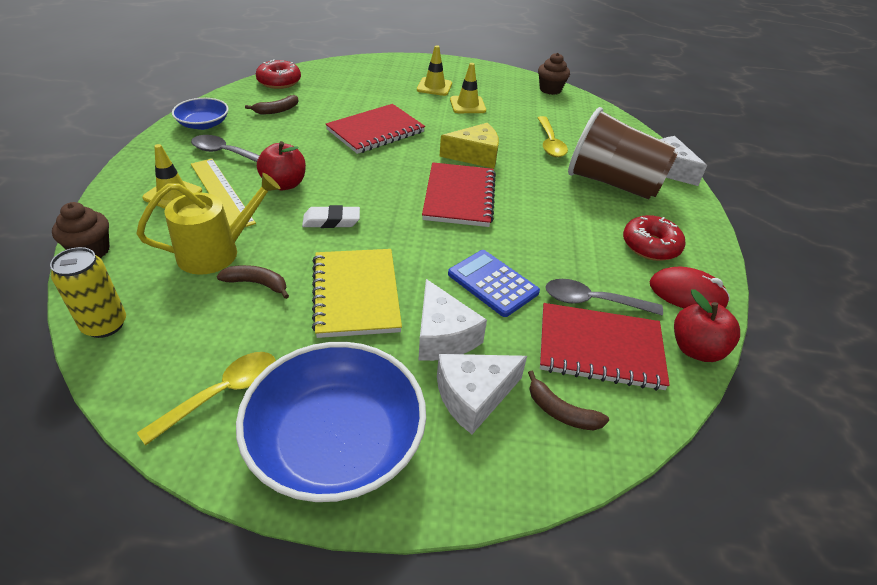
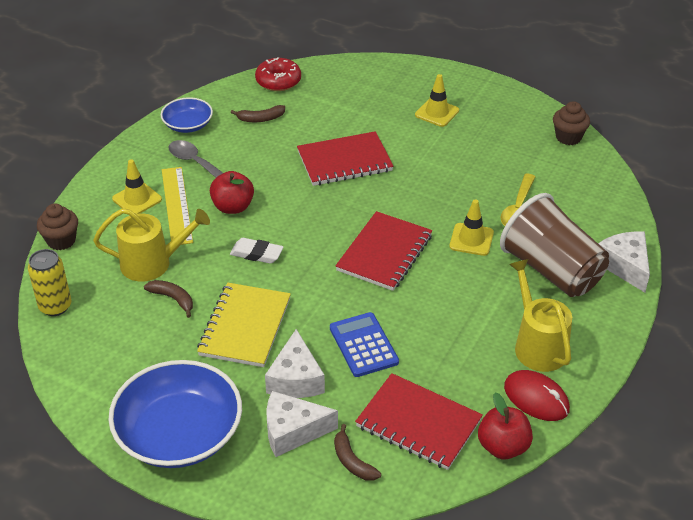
camera: 25 degrees right, 0 degrees up
yellow spoon [137,352,276,446] -> none
yellow cheese [439,123,499,169] -> none
yellow traffic cone [450,63,486,113] -> yellow traffic cone moved to [449,199,494,256]
grey spoon [546,279,663,315] -> none
red donut [623,215,686,261] -> yellow watering can [509,259,572,372]

